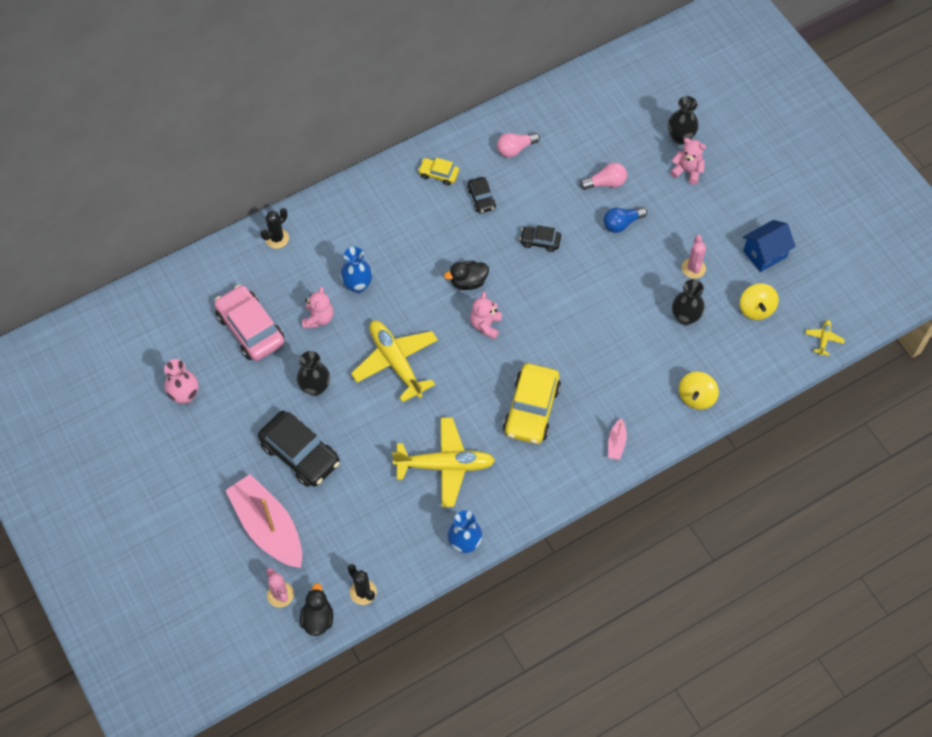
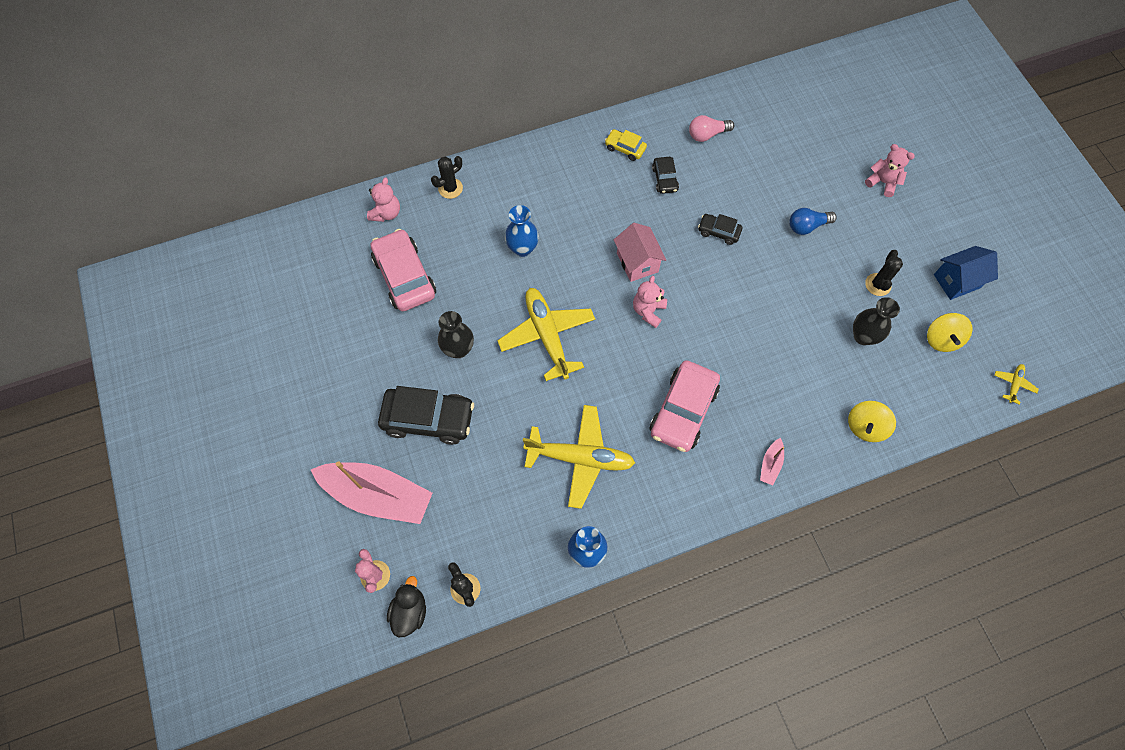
camera: 10 degrees right, 5 degrees up
pink vase [164,359,198,404] -> none
pink boat [225,474,302,568] -> pink boat turned 135 degrees clockwise [311,461,432,524]
black car [258,411,340,487] -> black car turned 45 degrees counterclockwise [378,386,474,445]
pink teddy bear [302,286,333,328] -> pink teddy bear moved to [367,177,400,222]
black duck [444,261,489,290] -> pink house [614,223,666,282]
yellow car [503,363,561,444] -> pink car [650,360,720,452]
pink light bulb [580,163,627,190] -> none
black vase [668,96,699,145] -> none
pink cactus [682,235,706,279] -> black cactus [865,250,903,296]

